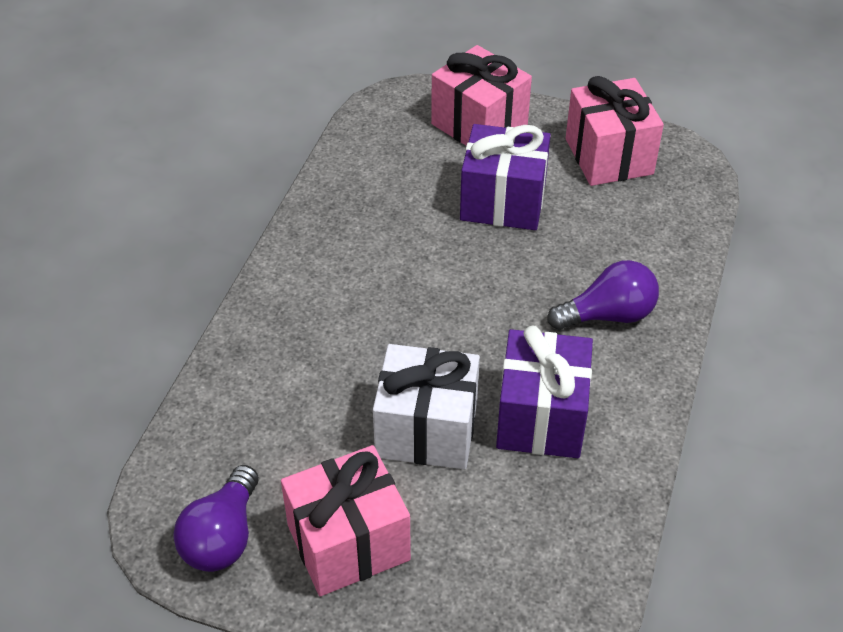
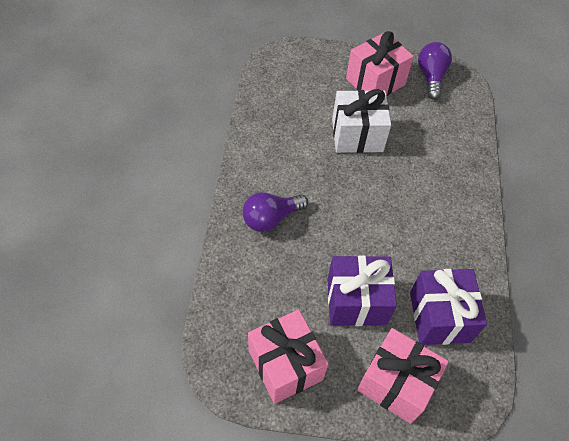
camera: 165 degrees right, 10 degrees up
purple gift [496,326,593,458] -> purple gift moved to [410,269,487,345]

